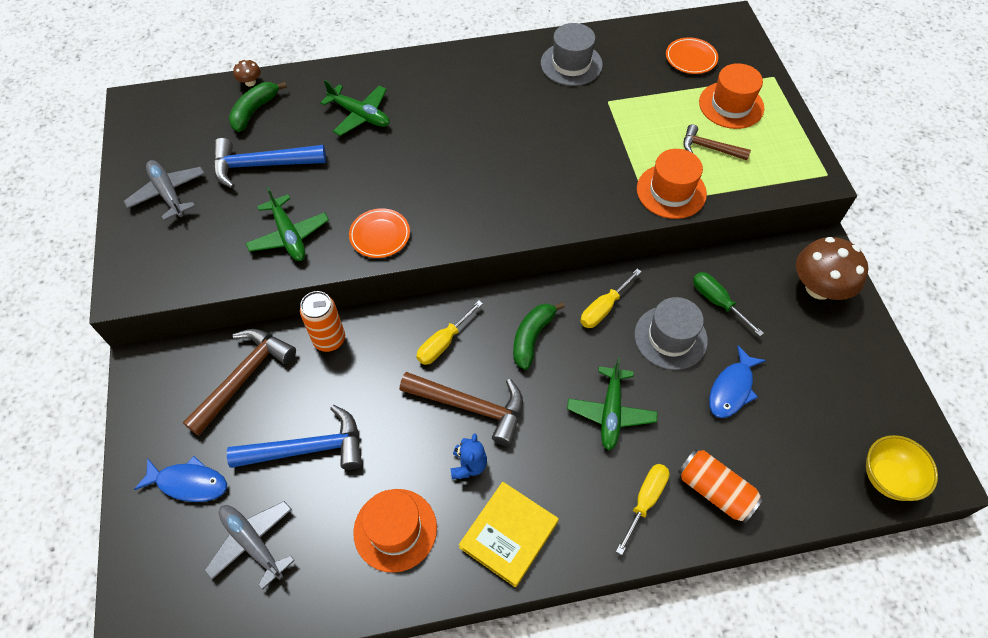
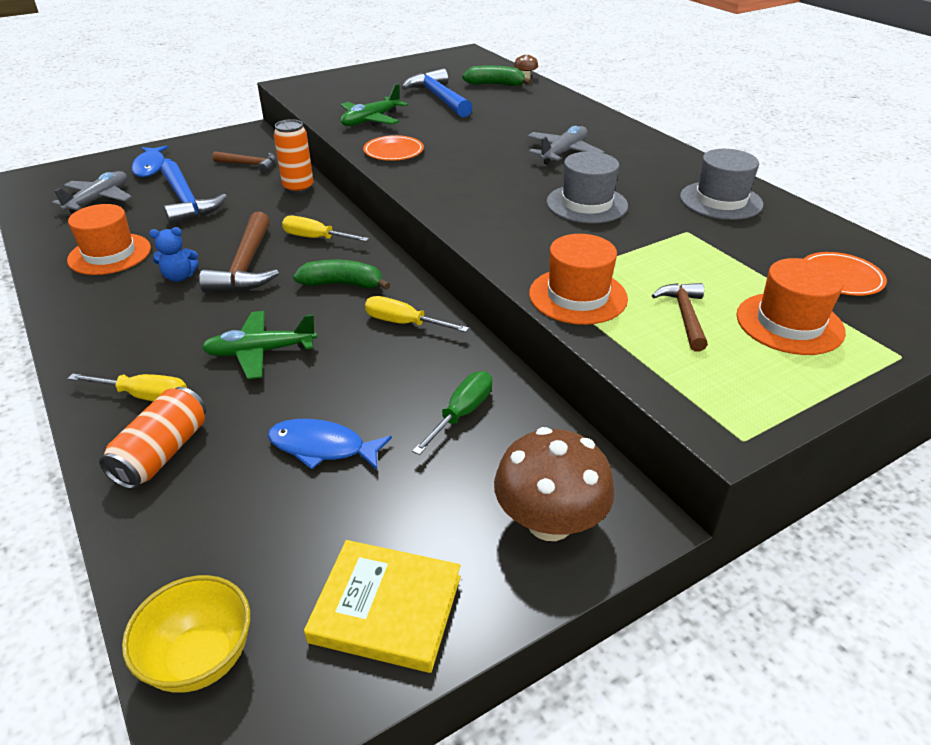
camera: 70 degrees right, 20 degrees down
grey plane [124,160,205,221] -> grey plane moved to [527,126,605,165]
brown hammer [183,329,296,436] -> brown hammer [212,151,276,173], size x0.61
green plane [320,80,390,136] -> none
yellow book [459,482,559,587] -> yellow book moved to [304,540,461,673]
grey hat [634,297,708,370] -> grey hat moved to [546,152,628,223]

